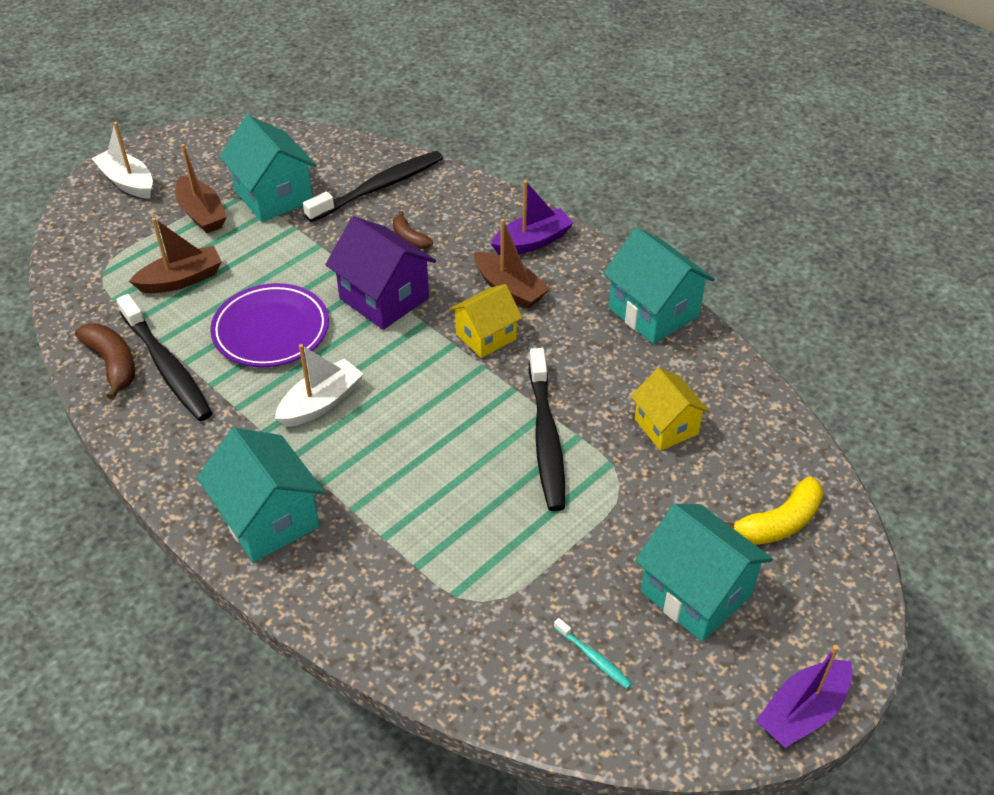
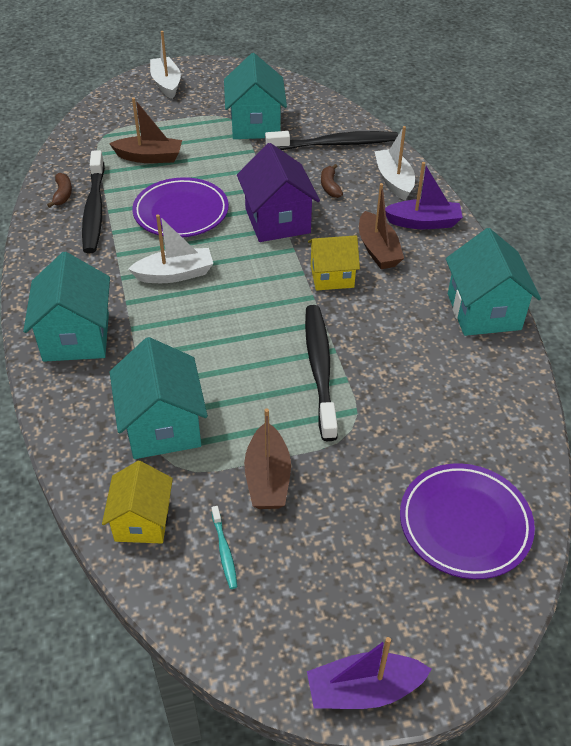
camera: 30 degrees right, 0 degrees up
brown banana [75,323,135,400] -> brown banana [47,173,72,208], size x0.63
brown boat [176,144,227,233] -> brown boat moved to [244,408,291,509]
black toothbrush [529,348,565,511] -> black toothbrush turned 150 degrees clockwise [305,305,338,441]
yellow house [631,368,710,451] -> yellow house moved to [102,461,173,543]
turquoise house [635,504,773,642] -> turquoise house moved to [110,337,208,459]
yellow banana [725,476,823,545] -> purple plate [400,463,535,579]
none -> white boat [374,126,415,200]

